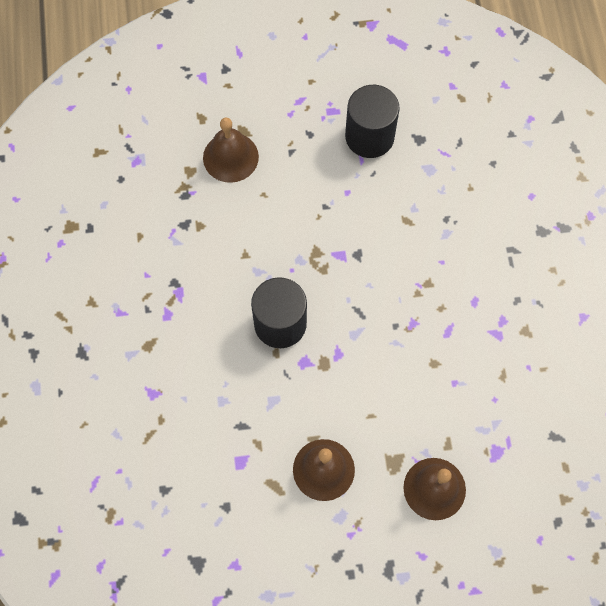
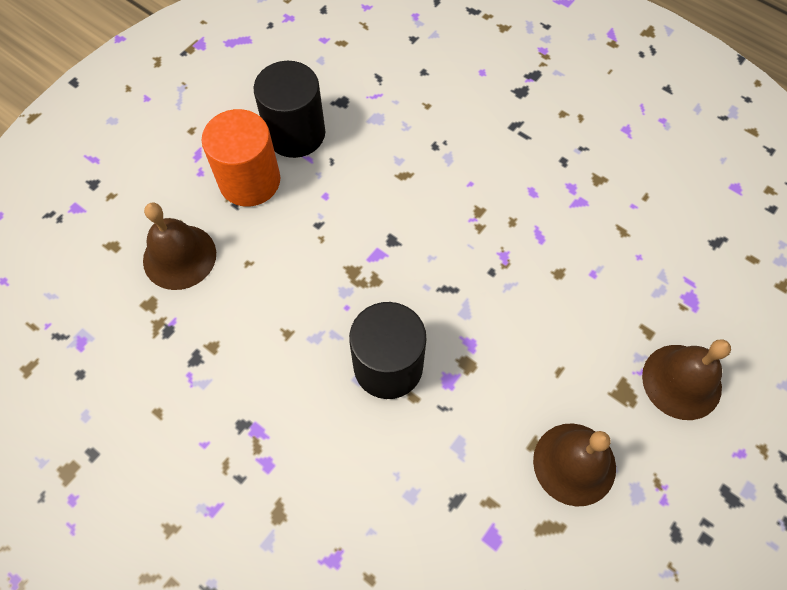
camera: 45 degrees left, 5 degrees down
none -> orange cylinder [202,109,280,207]

